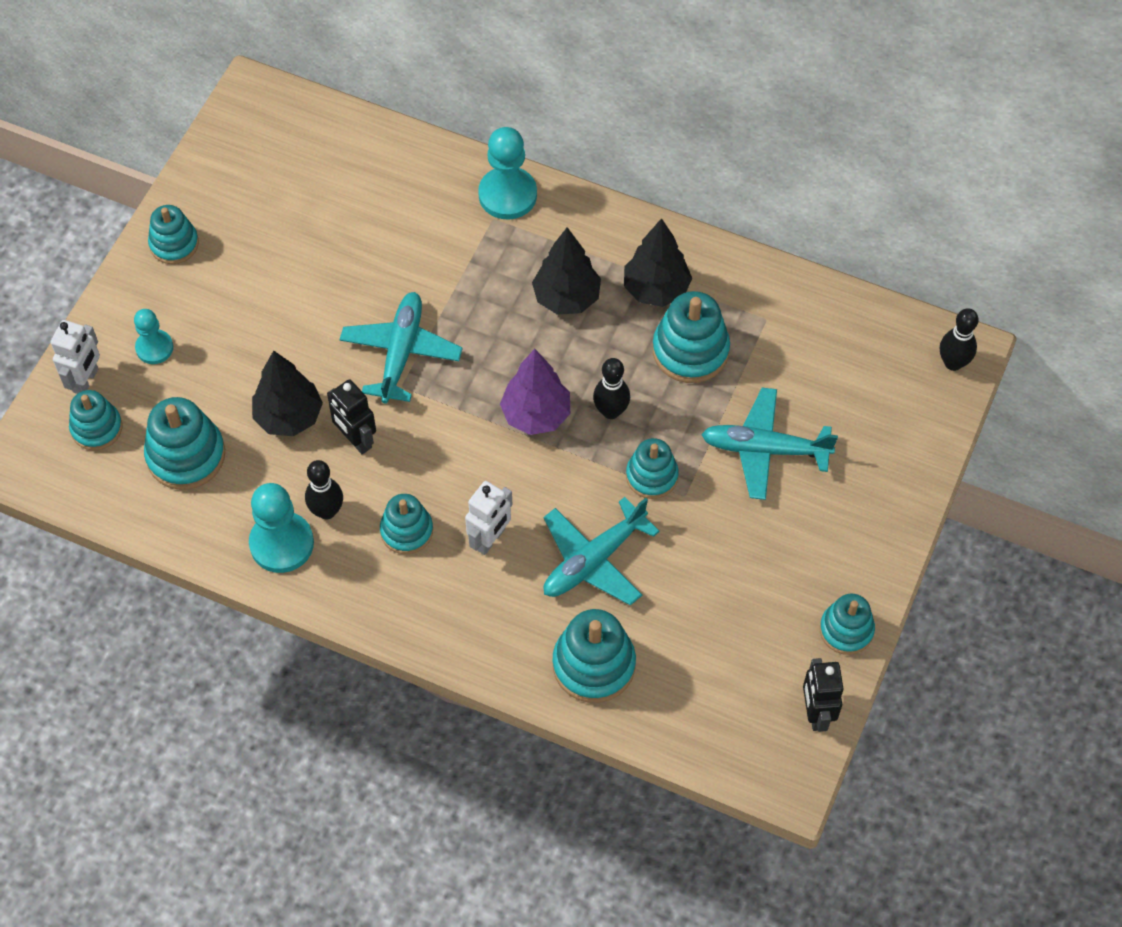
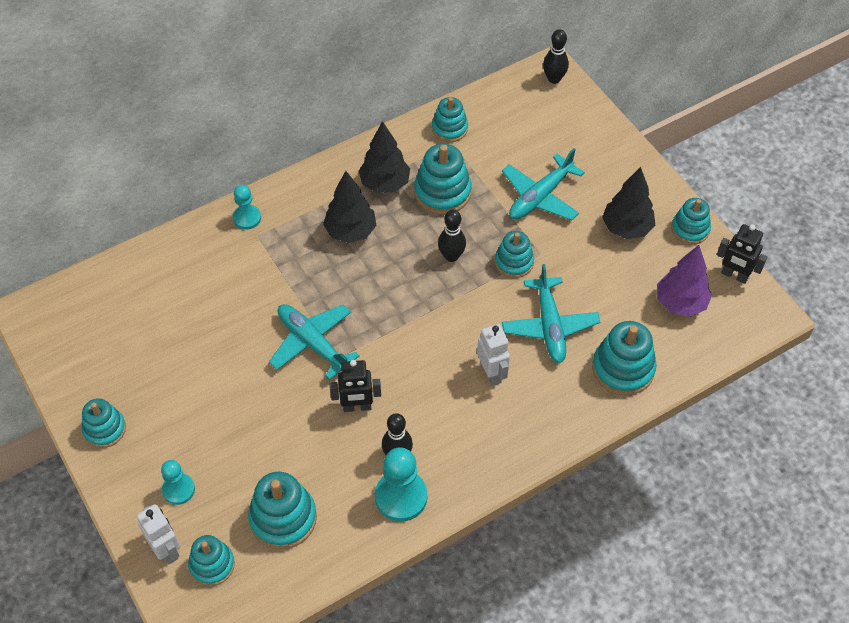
camera: 55 degrees left, 5 degrees down
black tree [252,350,323,436] -> black tree moved to [602,167,655,239]
turquoise stacking toy [380,494,433,554] -> turquoise stacking toy moved to [432,97,468,142]
turquoise pawn [478,127,537,219] -> turquoise pawn [233,185,261,230], size x0.61
purple tree [500,349,570,435] -> purple tree moved to [657,245,712,317]

